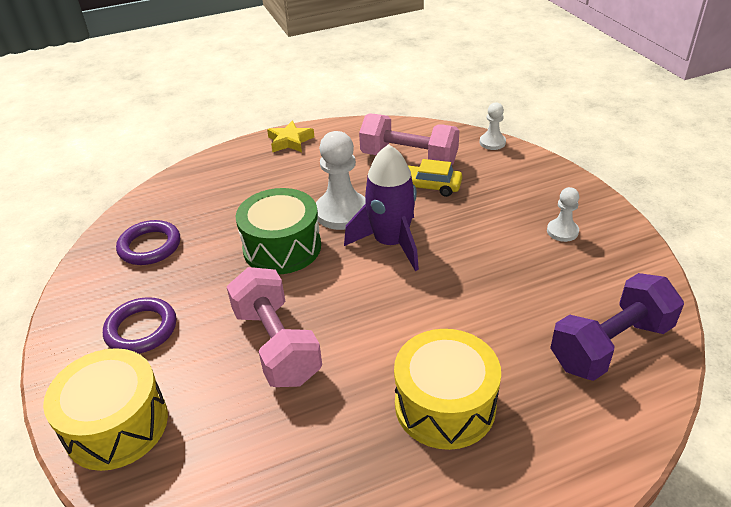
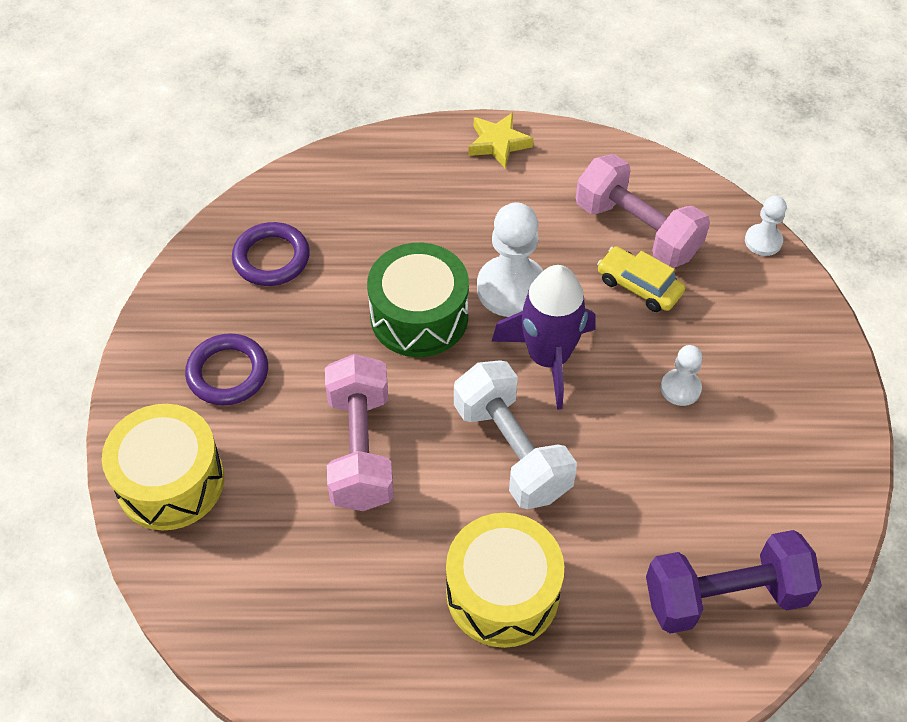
camera: 20 degrees right, 15 degrees up
white pawn [547,187,579,242] -> white pawn moved to [661,345,703,406]
none -> white dumbbell [454,360,577,509]

